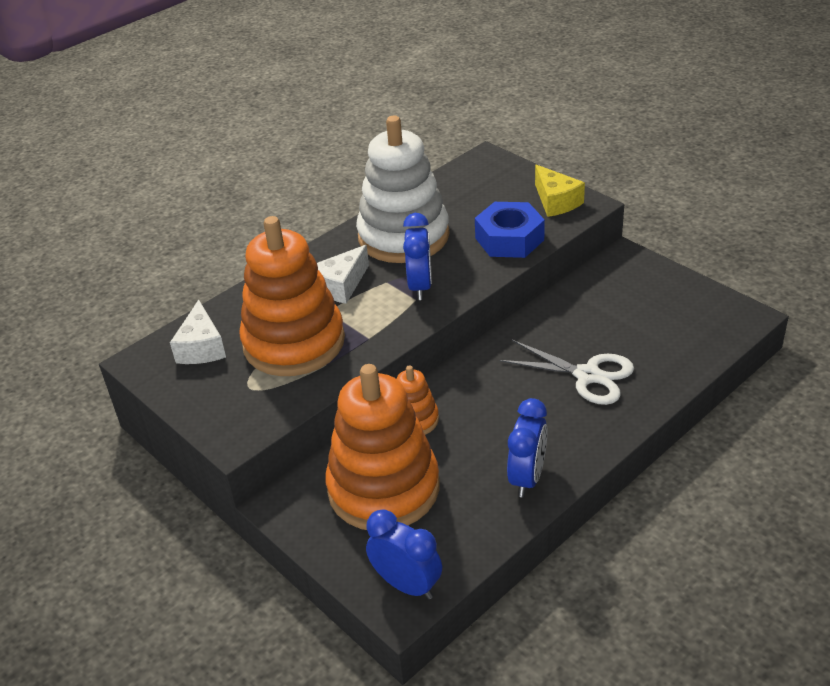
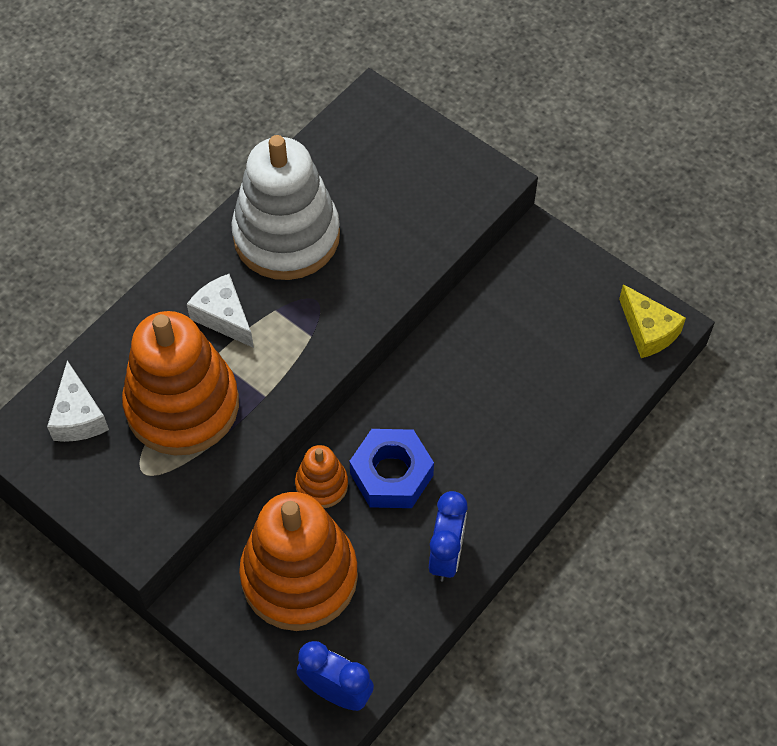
camera: 10 degrees left, 20 degrees up
white cheese [317,245,369,304] -> white cheese turned 105 degrees clockwise [187,274,254,348]
blue clock [403,213,432,300] -> none
blue nut [475,202,545,258] -> blue nut moved to [350,429,434,508]
white scissors [499,340,634,405] -> none
yellow cheese [535,165,585,217] -> yellow cheese moved to [619,284,686,358]

